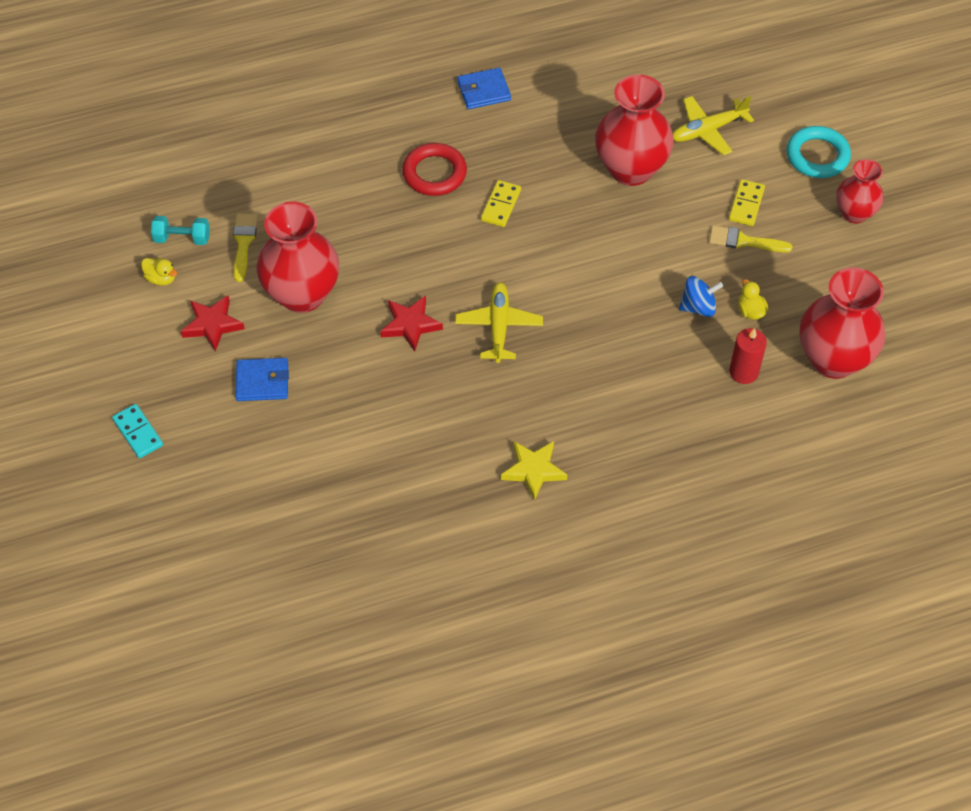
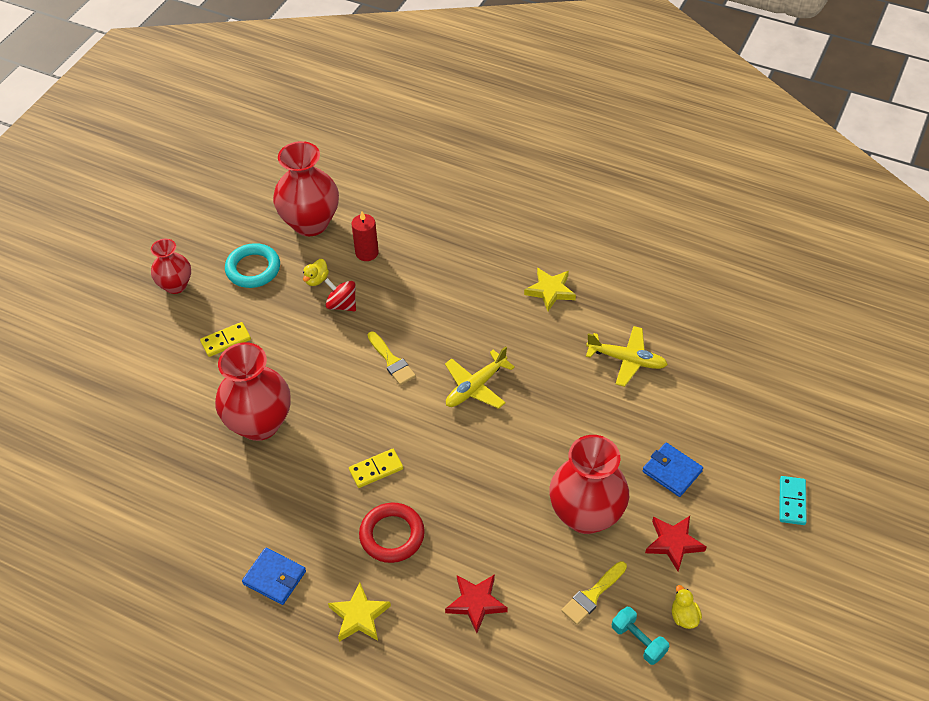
camera: 135 degrees left, 5 degrees down
red star [380,296,443,352] -> red star moved to [445,574,508,633]
yellow plane [673,96,754,155] -> yellow plane moved to [586,326,668,387]
blue spinning top [679,276,723,317] -> red spinning top [325,278,356,311]
yellow brush [709,225,792,252] -> yellow brush moved to [368,331,416,385]
turquoise ring [786,126,851,178] -> turquoise ring moved to [225,243,280,288]
none -> yellow star [328,582,391,642]

